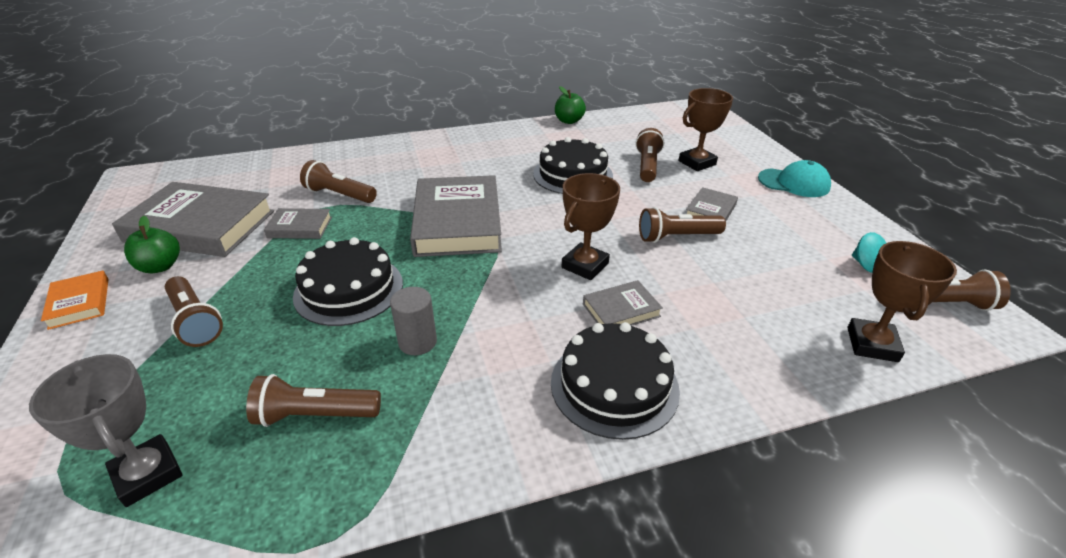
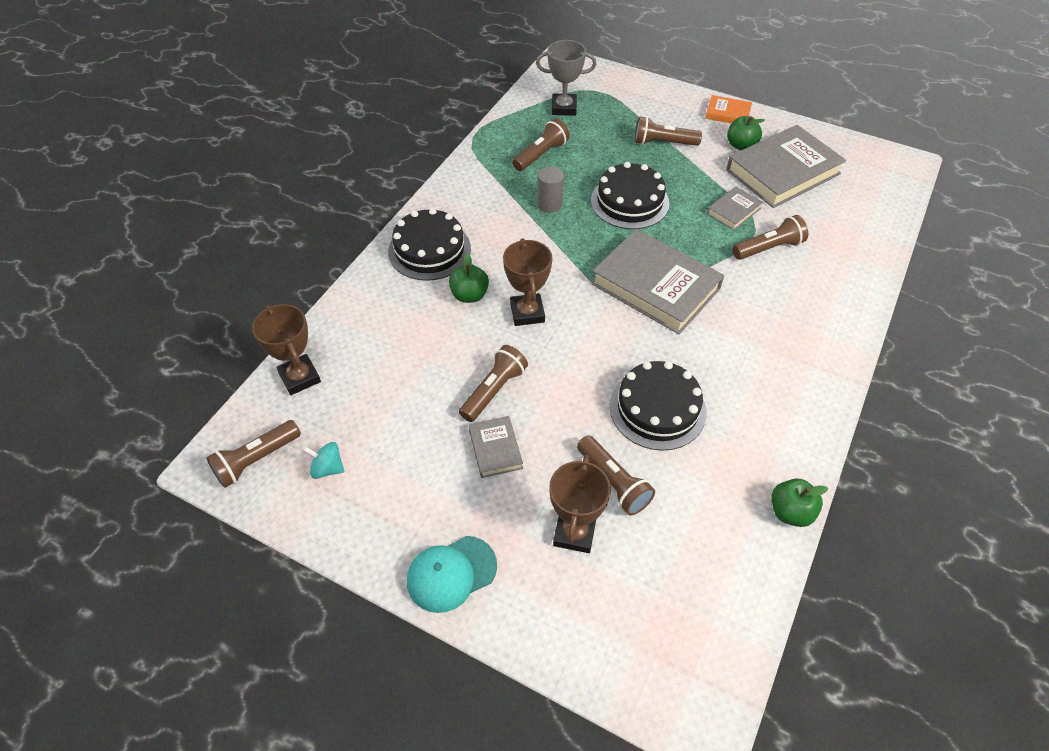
camera: 135 degrees right, 15 degrees up
grey book [583,280,663,326] -> green apple [449,253,489,303]

